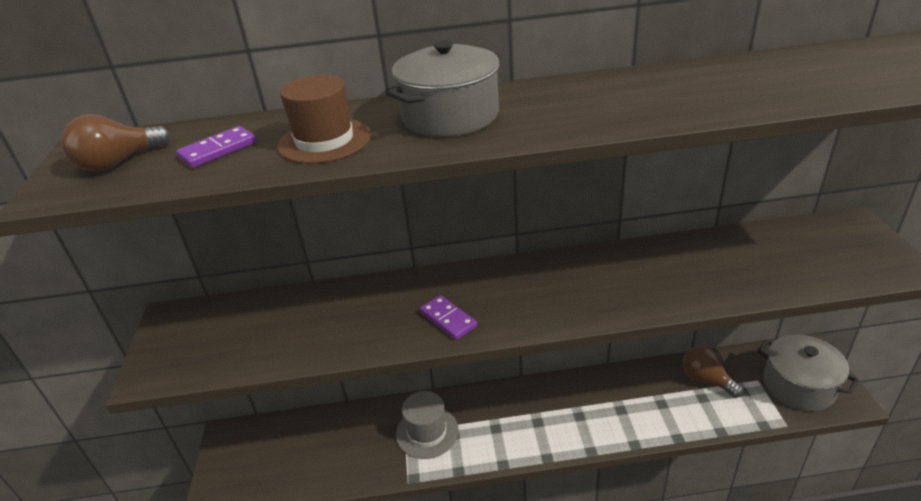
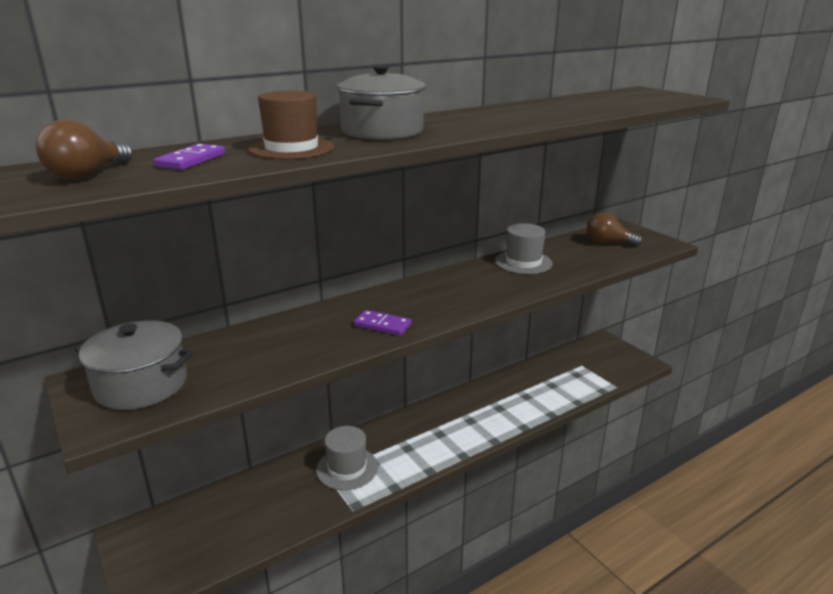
camera: 30 degrees left, 10 degrees down
brown light bulb [683,346,743,398] -> brown light bulb moved to [587,212,642,247]
grey pot [757,335,859,411] -> grey pot moved to [75,320,193,410]
none -> grey hat [495,223,553,274]

